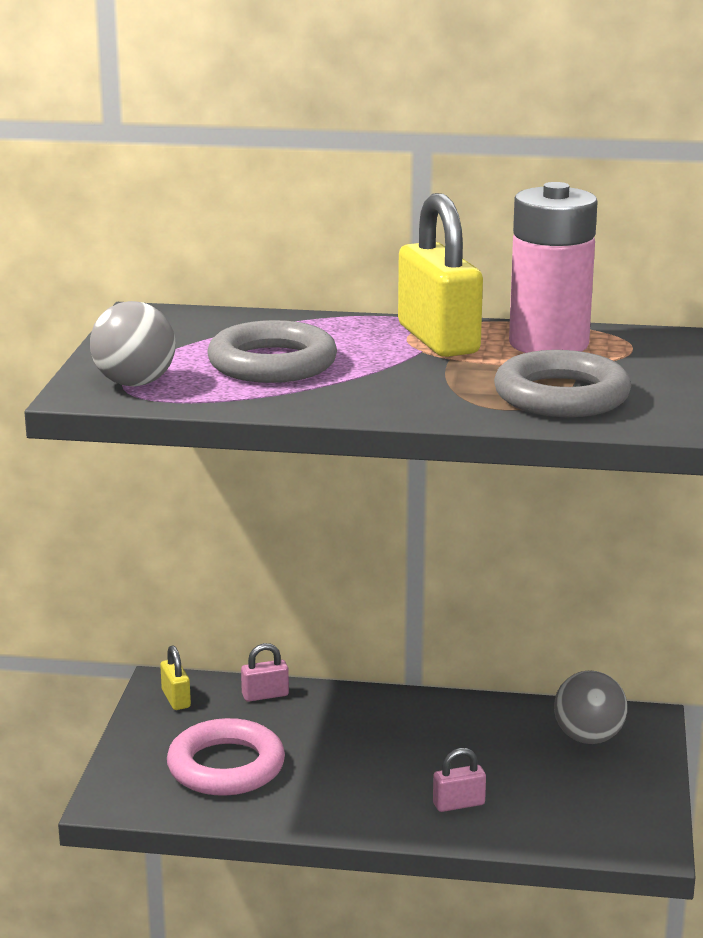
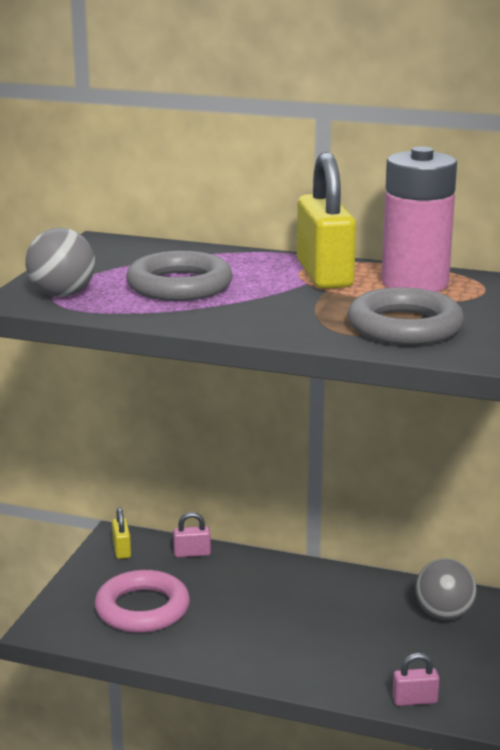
camera: 10 degrees right, 0 degrees up
pink padlock [433,748,486,812] -> pink padlock moved to [392,653,440,706]

